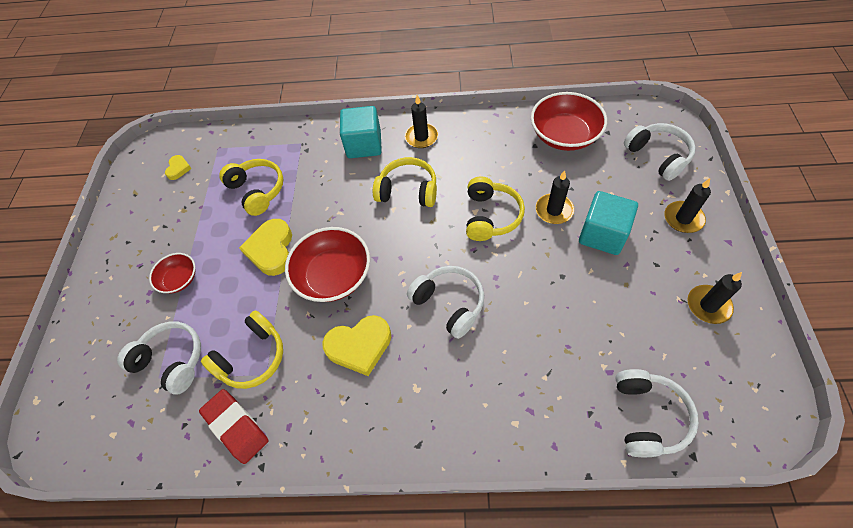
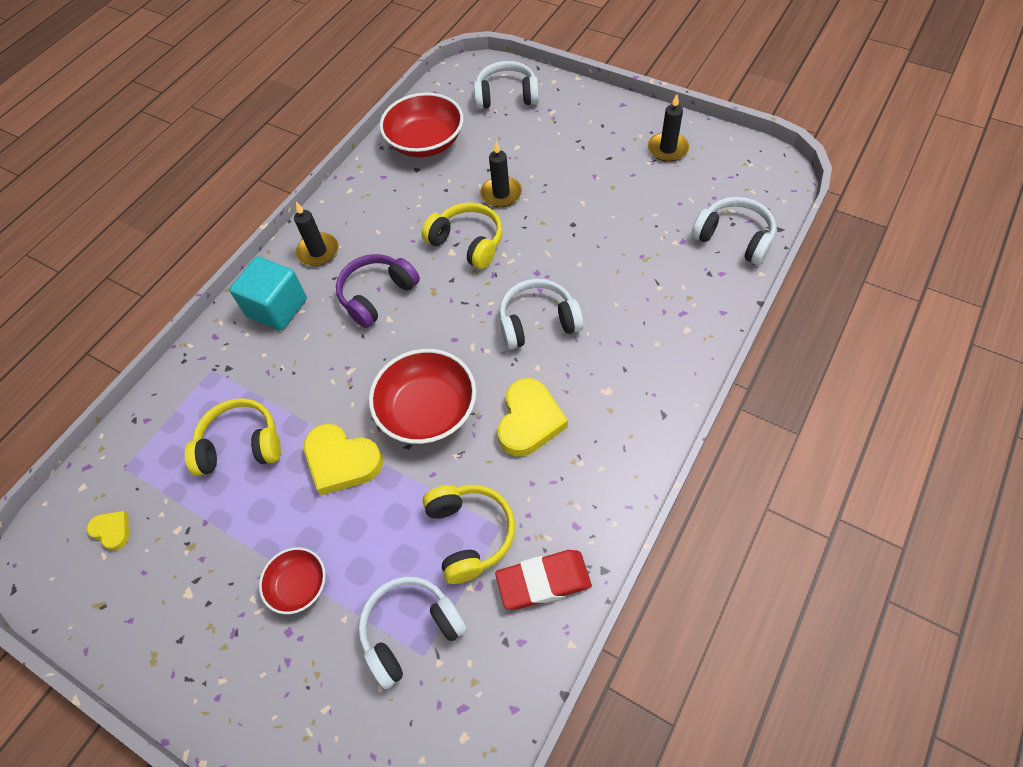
camera: 60 degrees left, 0 degrees up
yellow headphones [373,157,437,207] -> purple headphones [336,254,420,328]
turquoise cube [579,191,638,255] -> none
black candle [664,178,711,233] -> none

